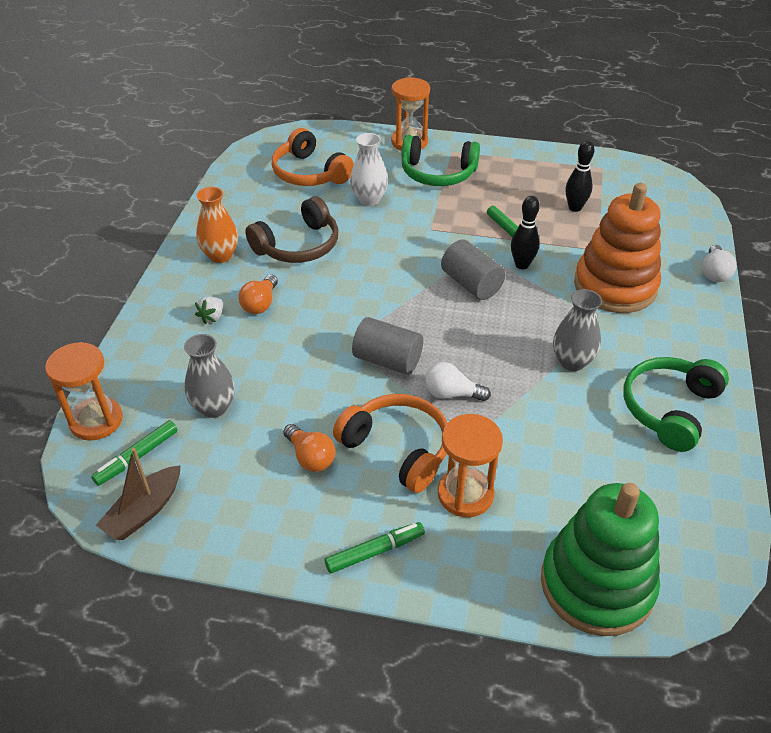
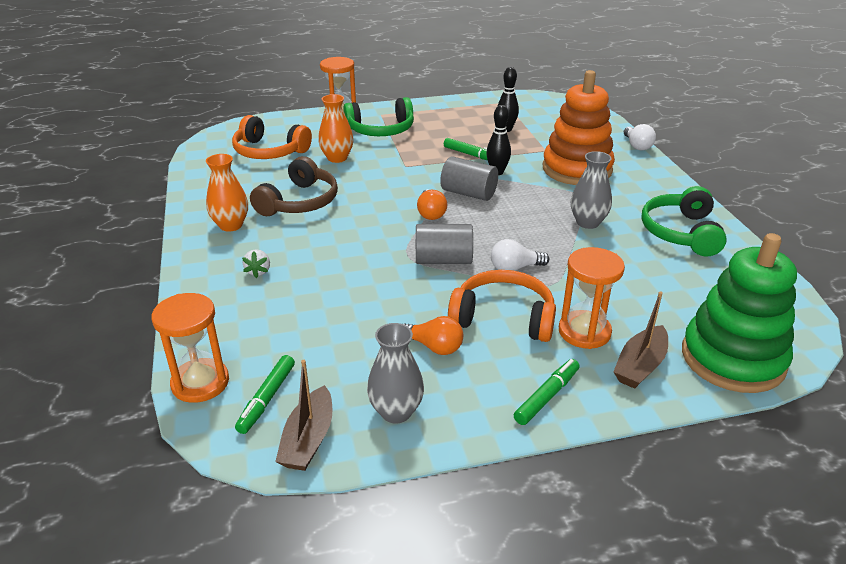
camera: 25 degrees left, 10 degrees down
grey vase [184,334,235,418] -> grey vase moved to [367,323,424,423]
orange light bulb [238,275,278,314] -> orange light bulb moved to [417,189,447,220]
white vase [350,133,388,206] -> orange vase [318,94,354,163]
none -> brown boat [613,291,668,389]

